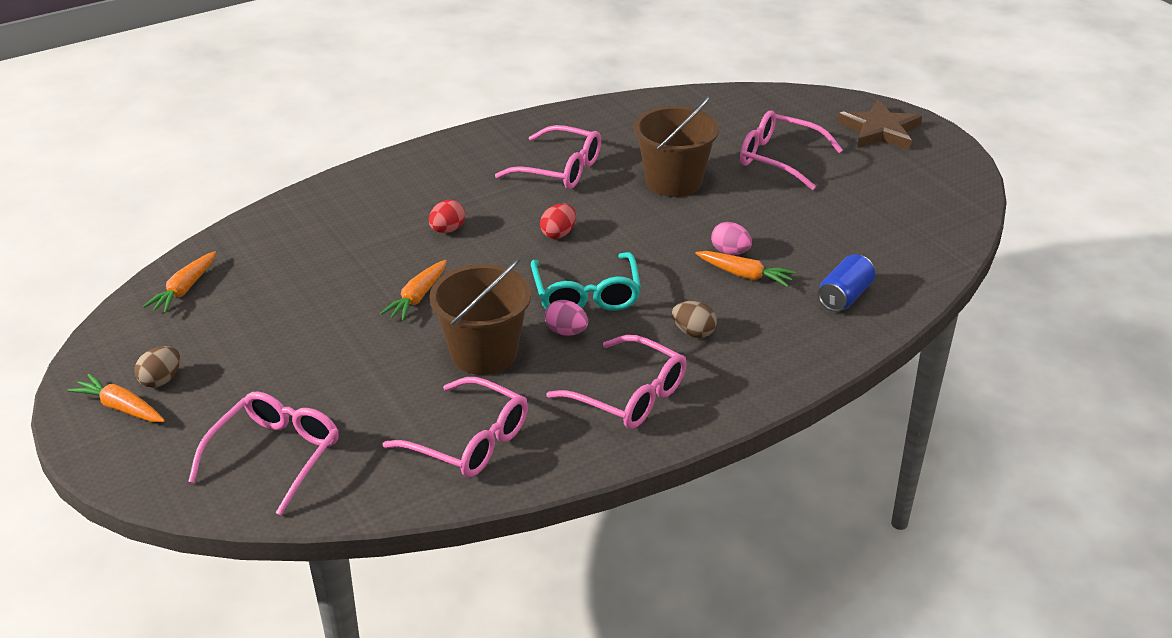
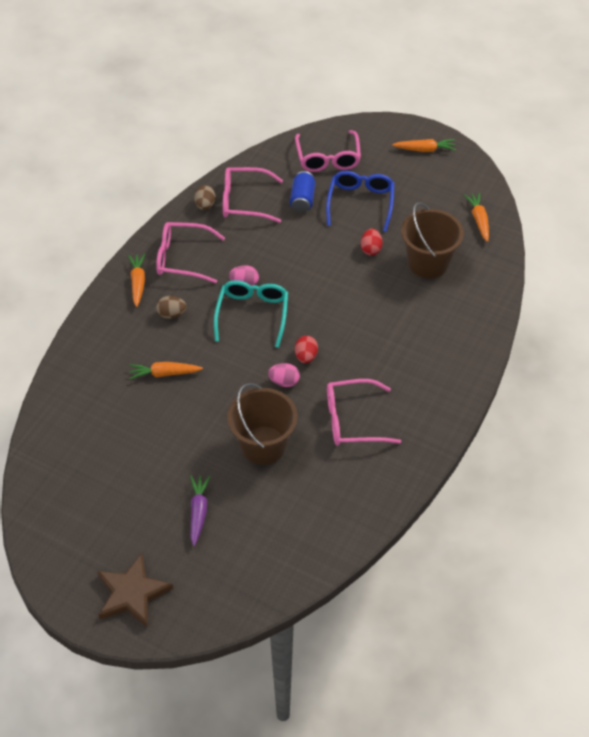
camera: 150 degrees right, 15 degrees up
brown egg [135,346,180,388] -> brown egg moved to [194,186,216,210]
orange carrot [380,260,447,321] -> orange carrot moved to [128,253,145,307]
red egg [429,200,465,233] -> red egg moved to [361,229,382,256]
brown bucket [429,258,531,375] -> brown bucket moved to [401,202,464,278]
turquoise glasses [531,252,641,311] -> turquoise glasses turned 45 degrees clockwise [214,280,288,348]
pink egg [711,222,752,255] -> pink egg moved to [268,363,300,387]
pink glasses [740,110,843,190] -> purple carrot [190,476,210,546]
blue can [818,254,875,312] -> blue can moved to [290,171,315,213]
none -> blue glasses [326,171,395,232]

